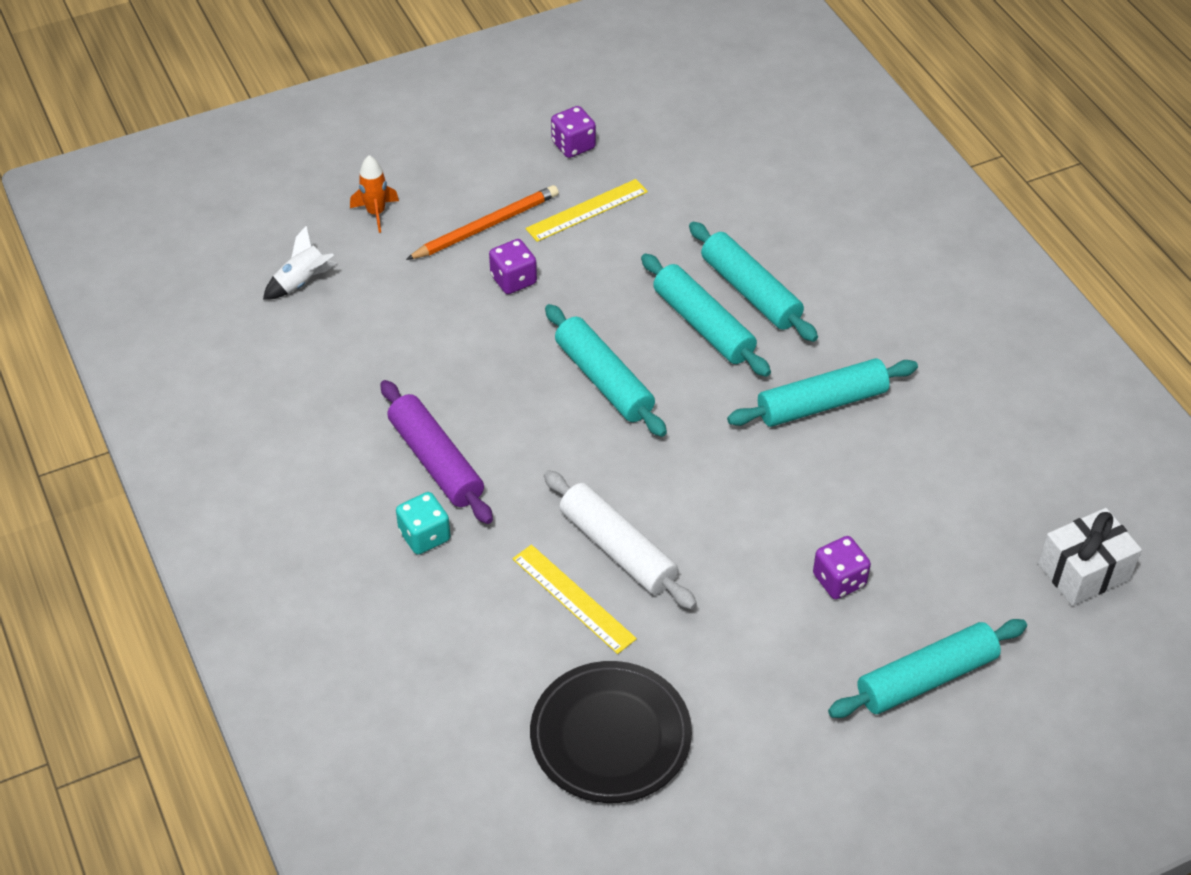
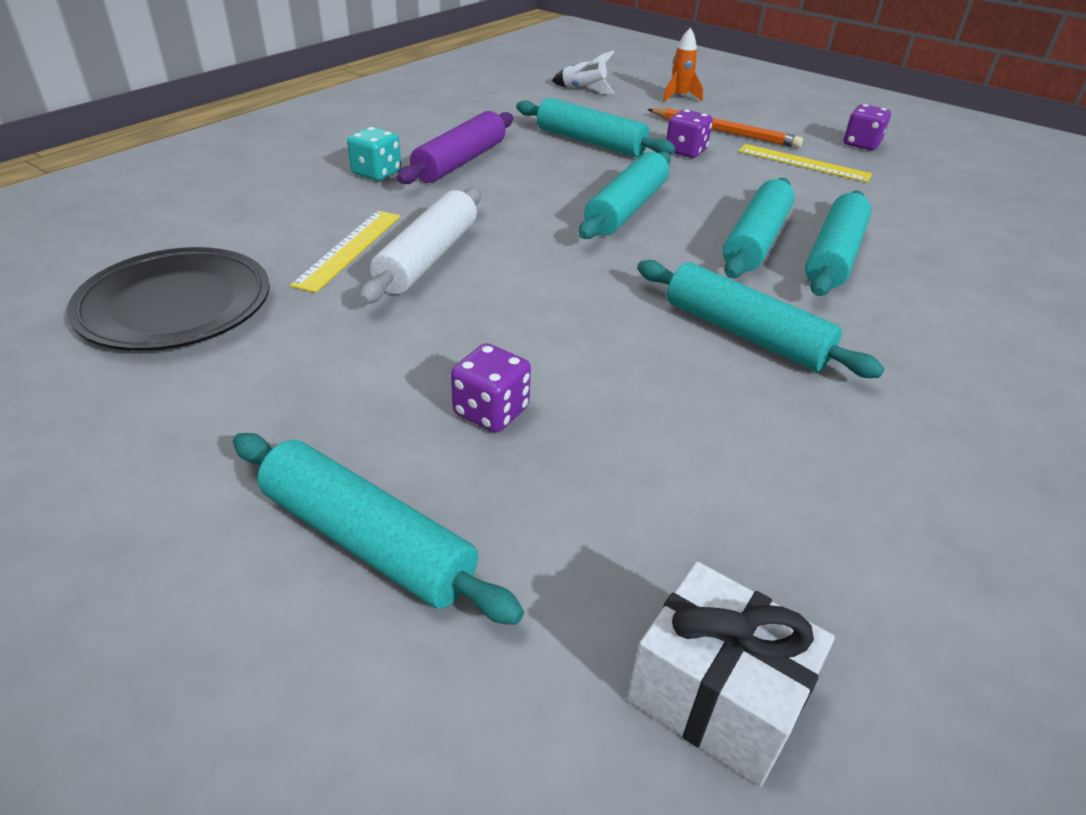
camera: 60 degrees right, 10 degrees down
none -> turquoise rolling pin [516,97,675,157]

